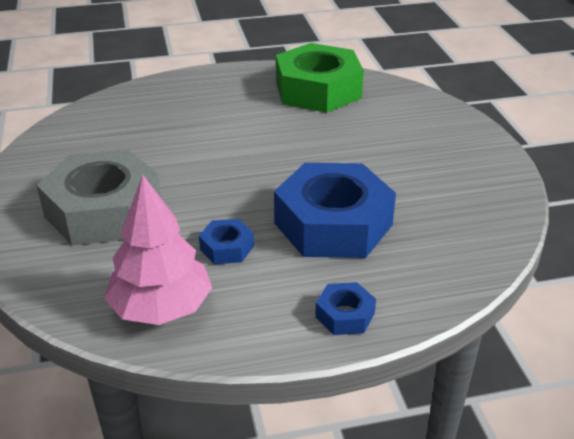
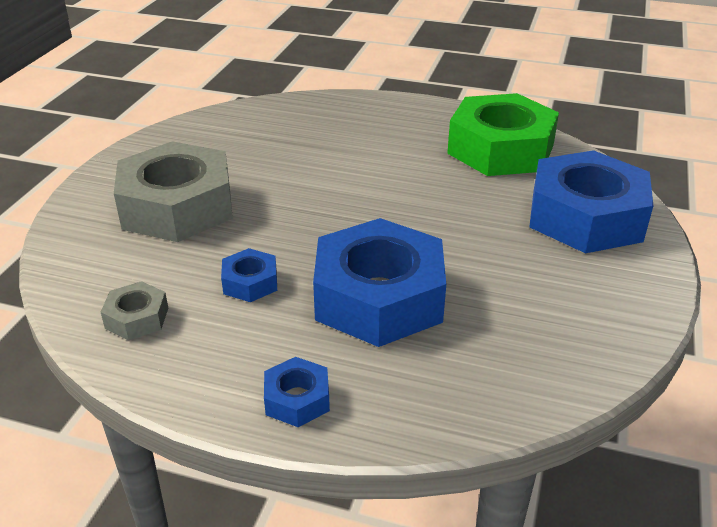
camera: 30 degrees right, 0 degrees up
pink tree [104,175,212,325] -> grey nut [101,281,168,340]
none -> blue nut [529,150,653,253]

